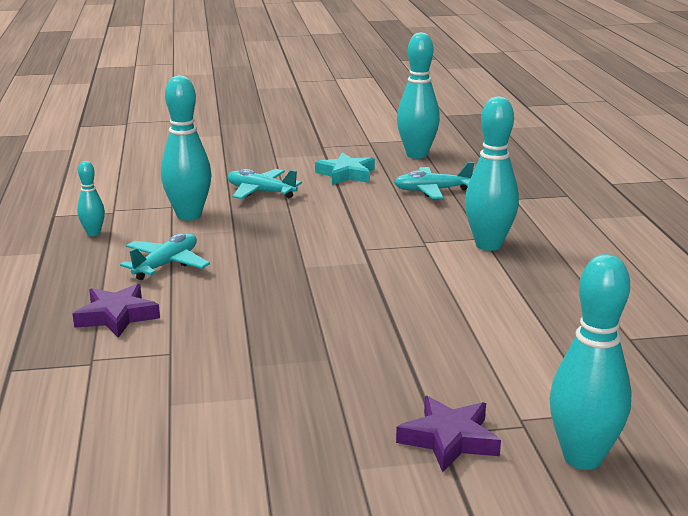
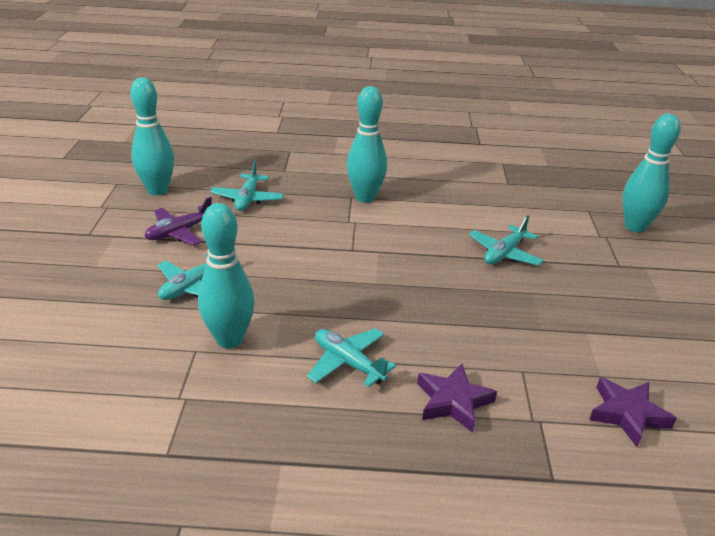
camera: 80 degrees left, 10 degrees up
turquoise bowling pin [77,161,105,236] -> none
turquoise star [315,153,375,185] -> purple plane [144,197,212,245]
purple star [396,396,501,472] -> purple star moved to [589,377,677,447]
none -> turquoise plane [469,215,544,266]

